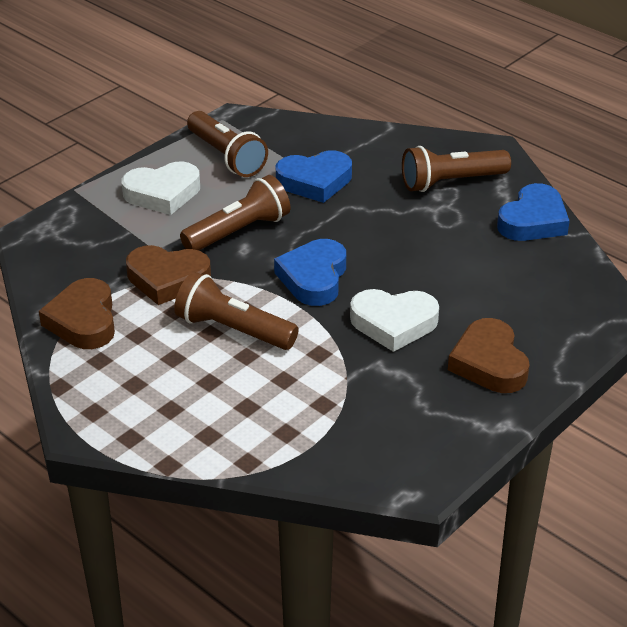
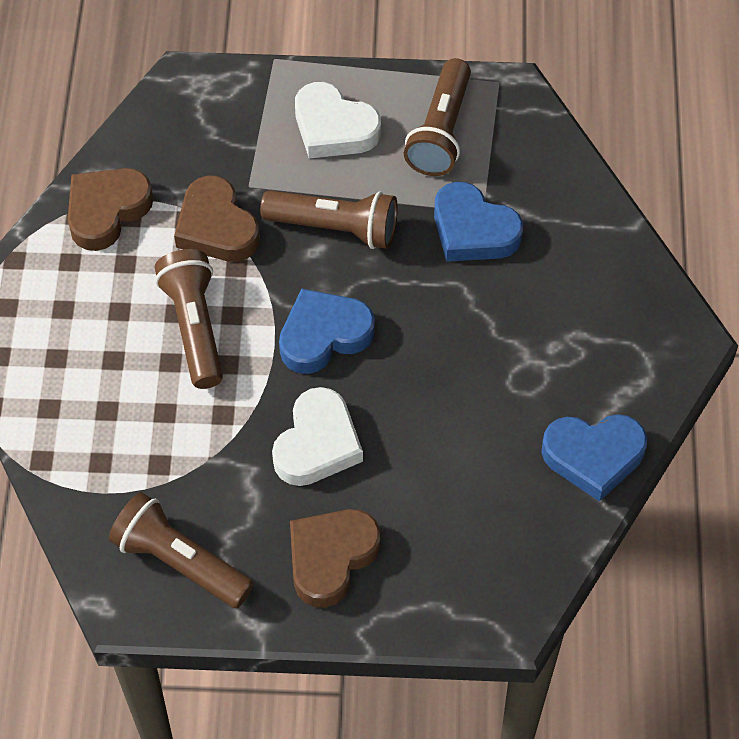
camera: 50 degrees right, 20 degrees up
white heart [350,289,439,352] -> white heart turned 120 degrees counterclockwise [272,387,363,486]
brown flashlight [402,146,511,192] -> brown flashlight moved to [109,492,254,608]

